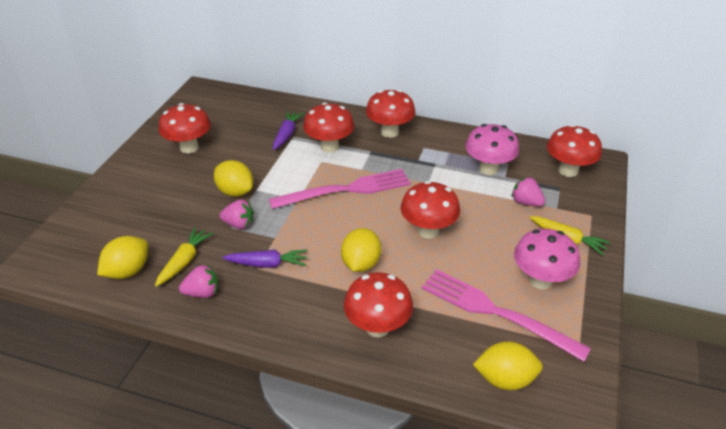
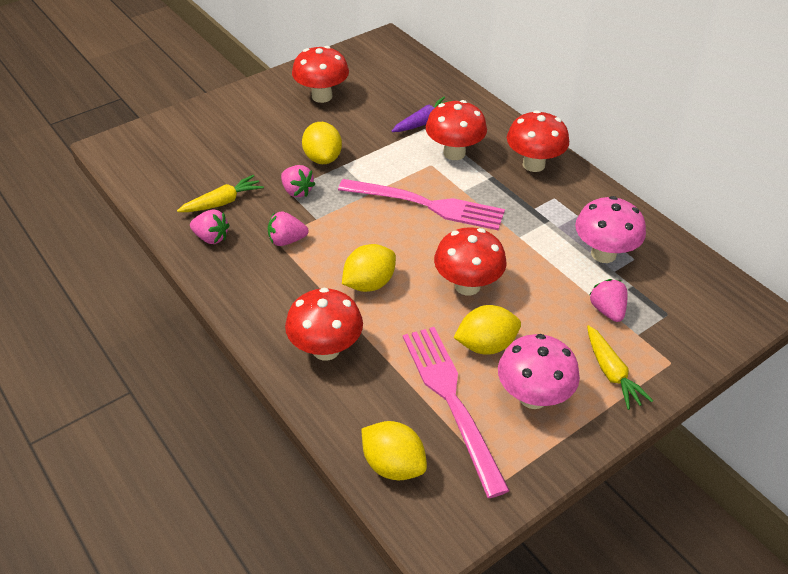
camera: 35 degrees right, 5 degrees up
yellow lemon [97,236,148,279] -> yellow lemon moved to [453,305,521,355]
purple carrot [222,249,307,268] -> pink strawberry [268,211,309,246]
red mushroom [547,124,602,177] -> none

